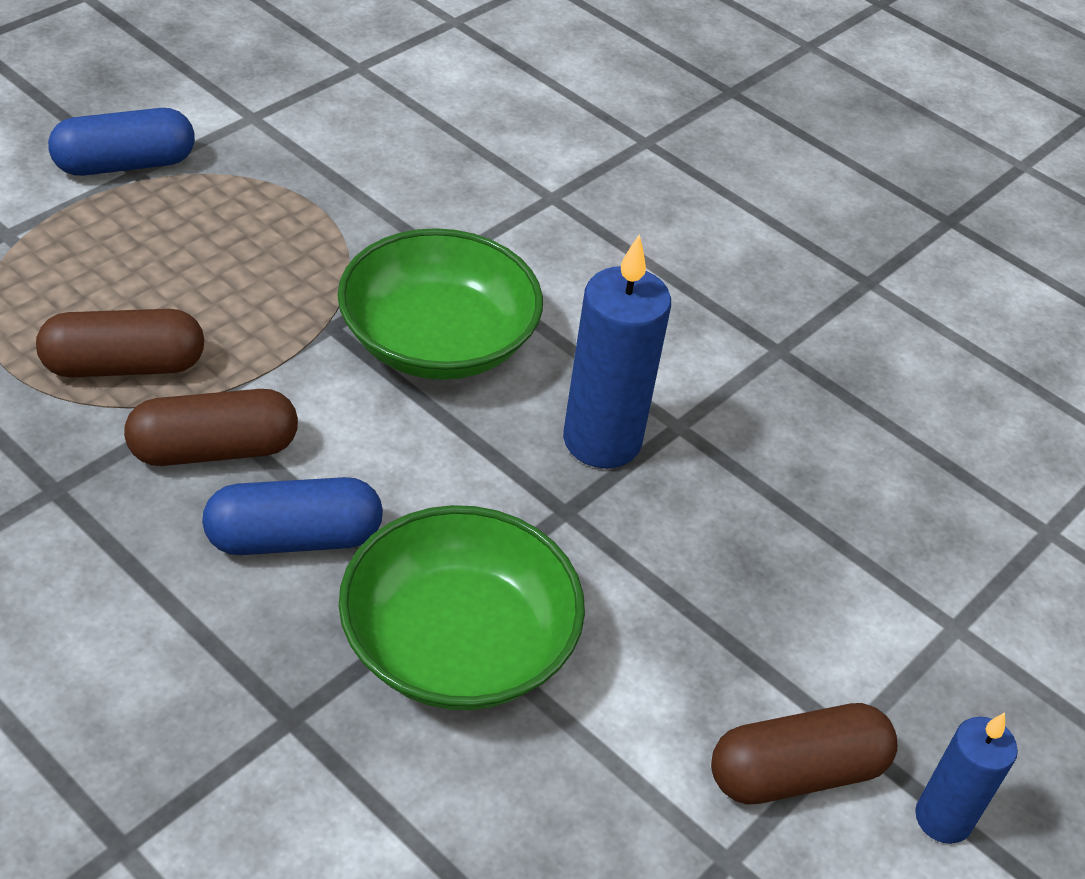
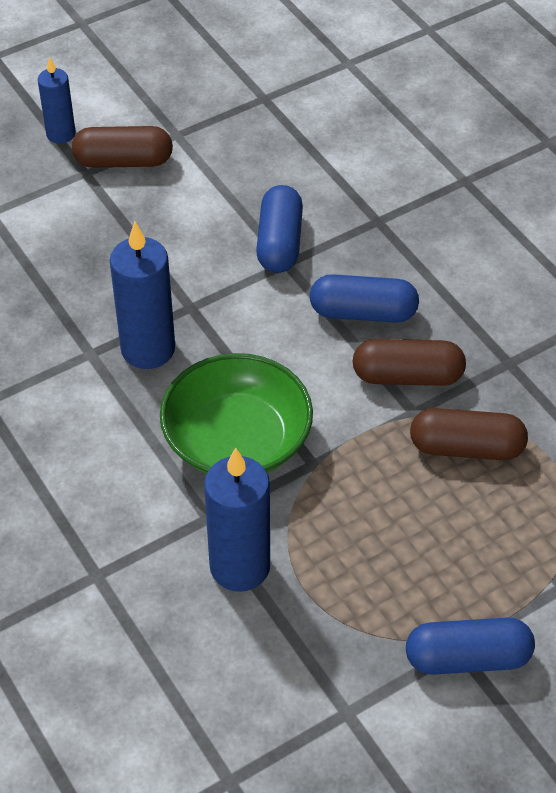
camera: 160 degrees left, 5 degrees up
green bowl [339,505,585,710] -> blue capsule [256,185,303,273]
none -> blue candle [204,448,270,592]

